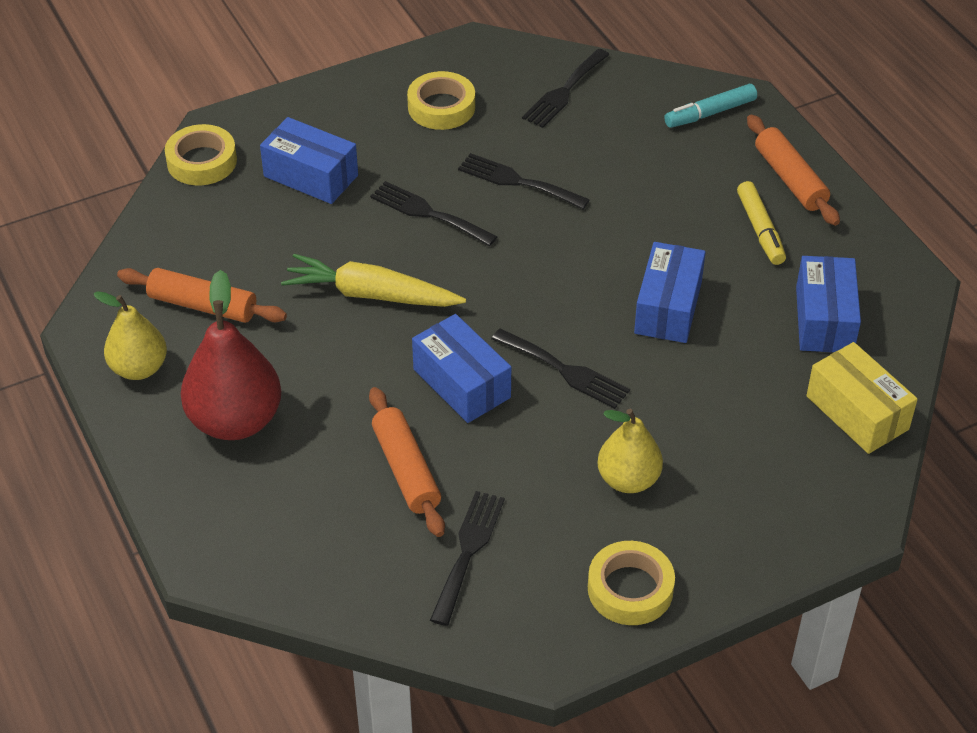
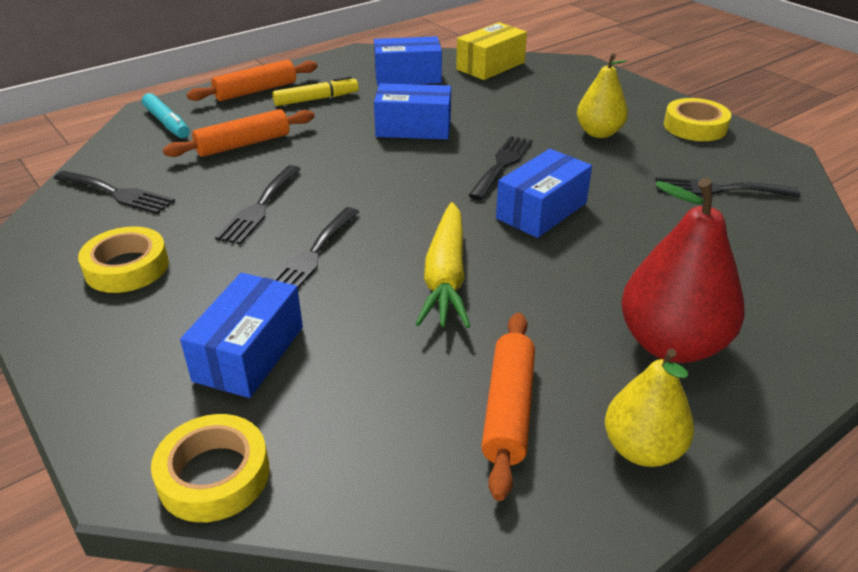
camera: 100 degrees left, 10 degrees down
orange rolling pin [369,387,445,537] -> orange rolling pin moved to [163,109,315,157]

